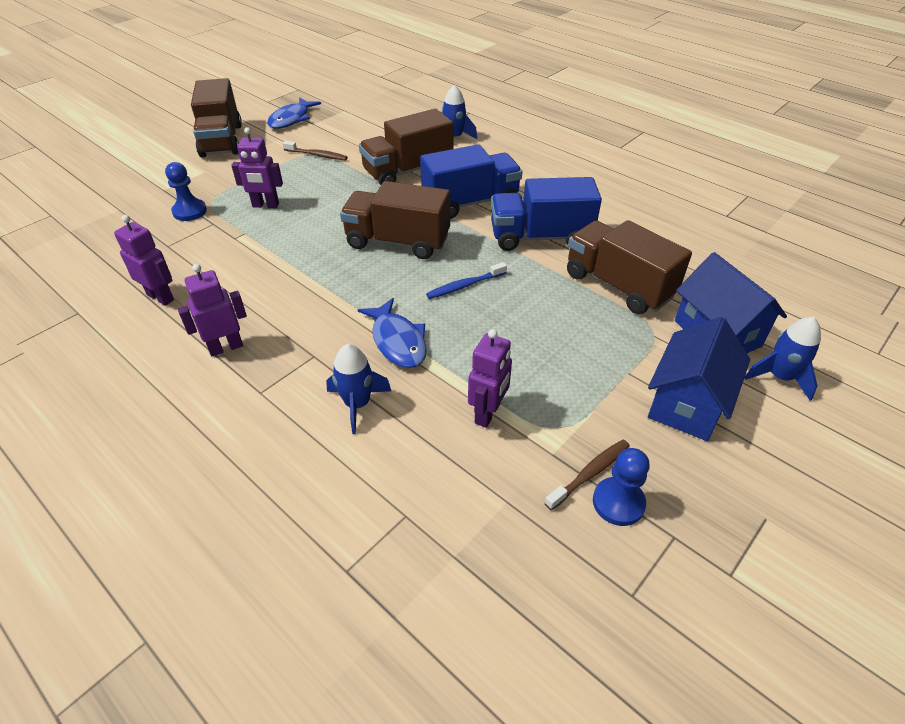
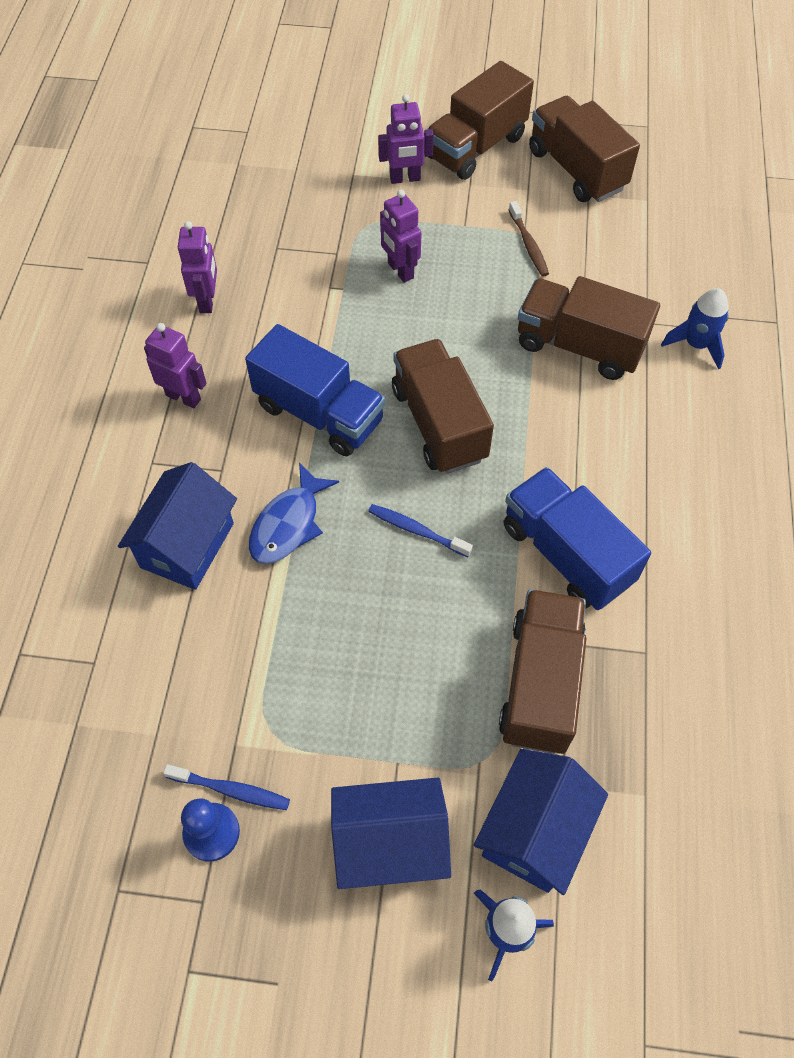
camera: 55 degrees right, 15 degrees up
blue pawn [165,162,207,221] -> none
blue fish [267,97,321,129] -> brown truck [529,96,640,202]
blue rocket [326,344,391,434] -> blue house [118,462,237,590]
blue truck [420,144,522,219] -> blue truck moved to [245,324,385,456]
purple robot [468,329,512,428] -> purple robot moved to [378,94,434,184]
brown toothbrush [545,440,630,510] -> blue toothbrush [163,764,290,810]

